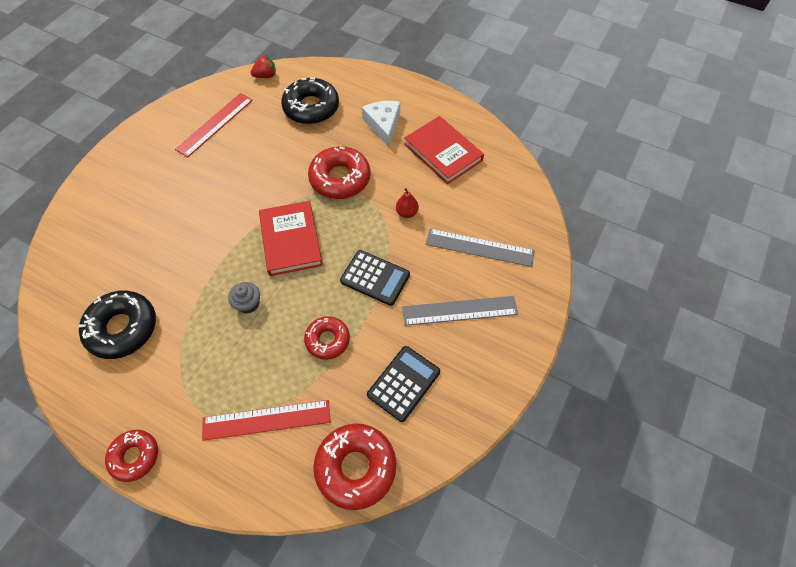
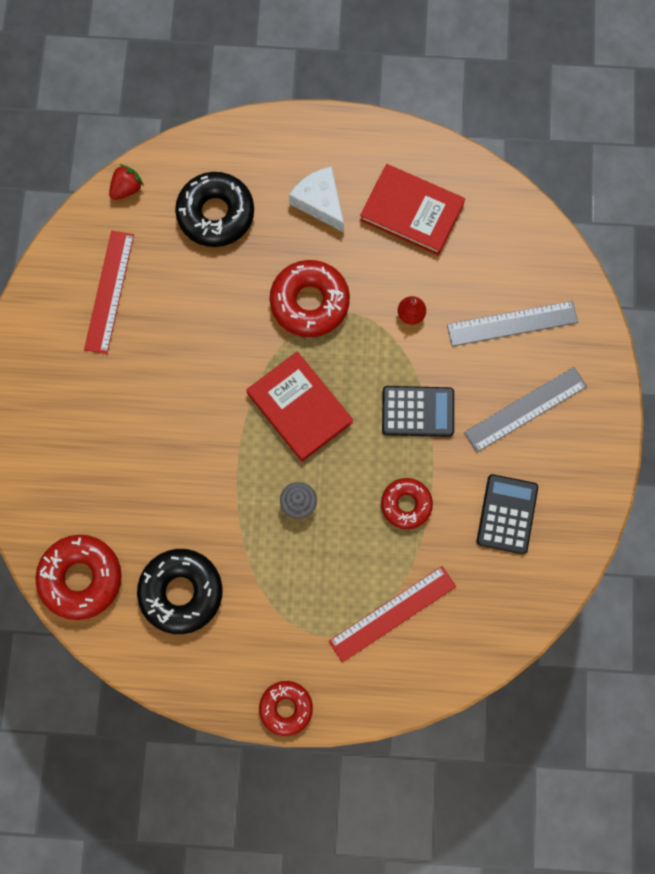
camera: 25 degrees left, 15 degrees up
red donut [313,424,396,510] -> red donut moved to [35,535,122,620]

